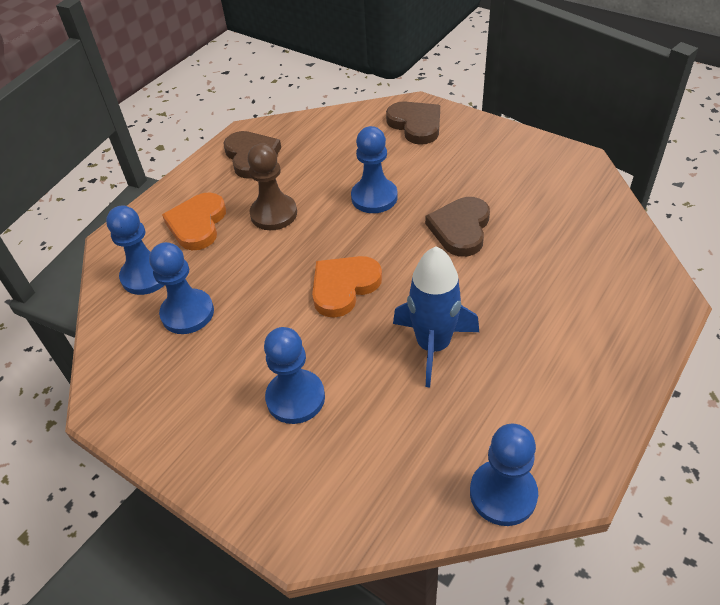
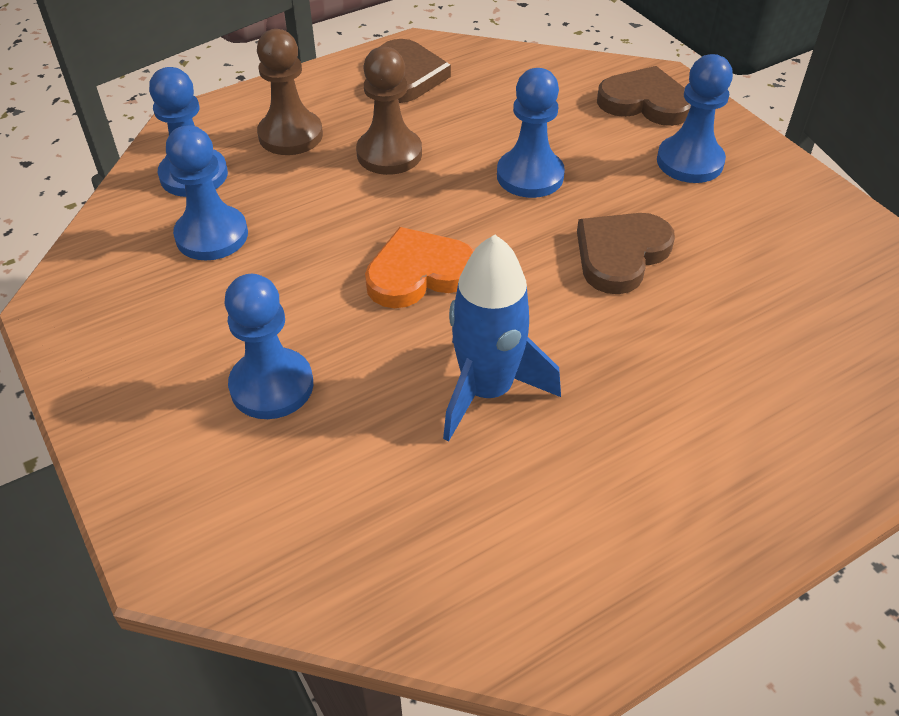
camera: 20 degrees right, 0 degrees up
orange heart [162,192,226,250] -> brown pawn [257,29,323,155]
brown heart [386,102,440,145] -> brown heart turned 60 degrees counterclockwise [597,66,691,126]
blue pawn [470,424,538,526] -> blue pawn moved to [657,54,733,183]

